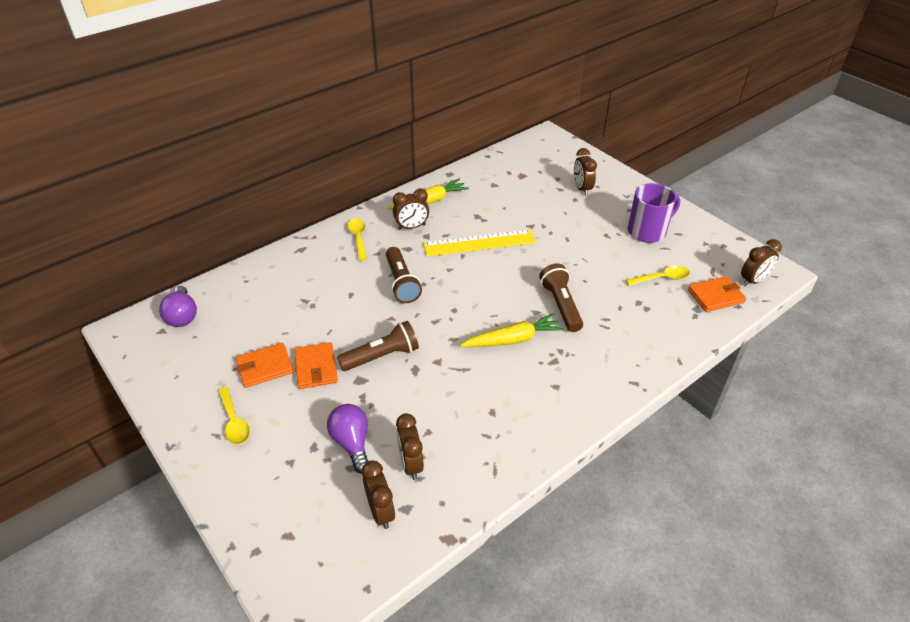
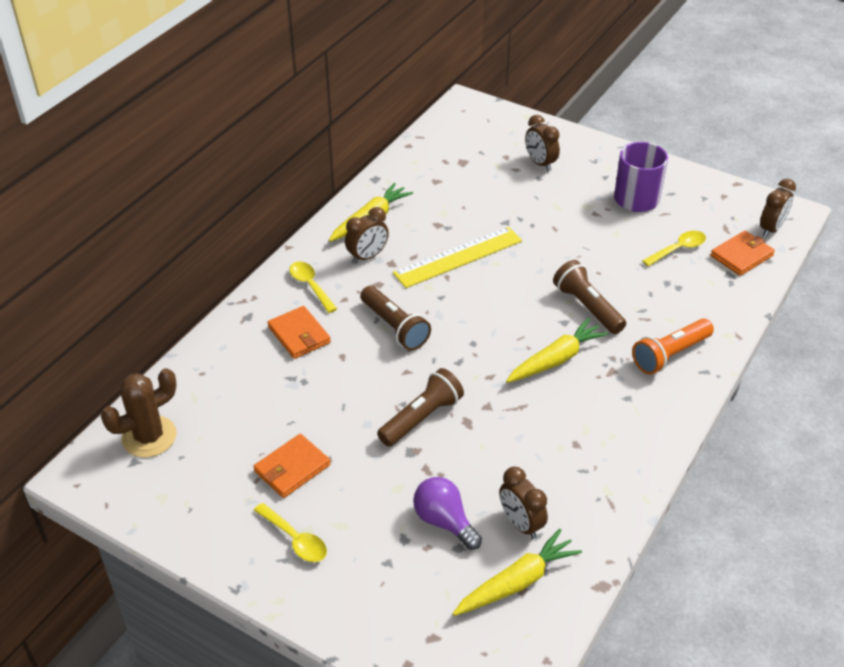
camera: 20 degrees left, 0 degrees up
purple light bulb [159,286,197,327] -> brown cactus [101,368,177,457]
orange wallet [294,342,338,389] -> orange wallet moved to [268,306,331,359]
brown clock [362,460,395,529] -> yellow carrot [453,529,582,616]
none -> orange flashlight [632,319,714,374]

